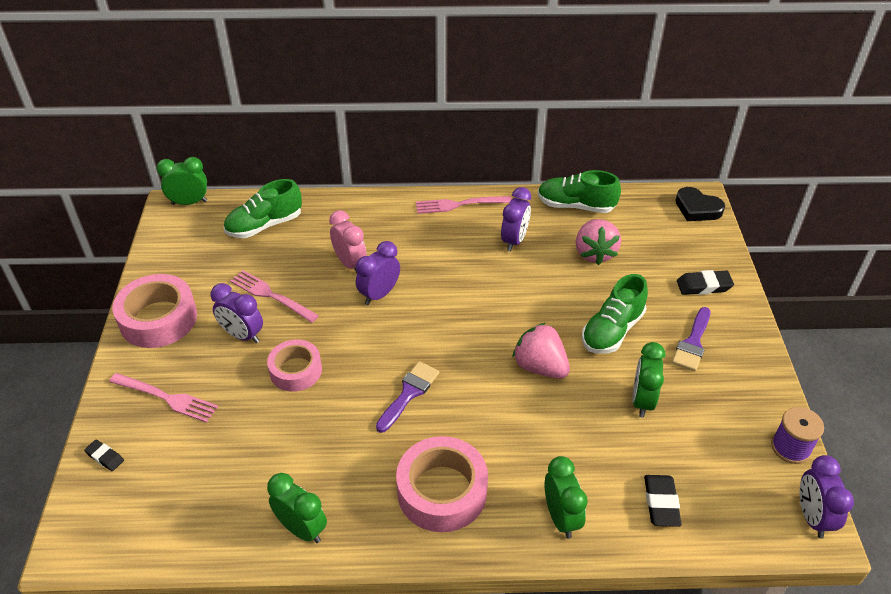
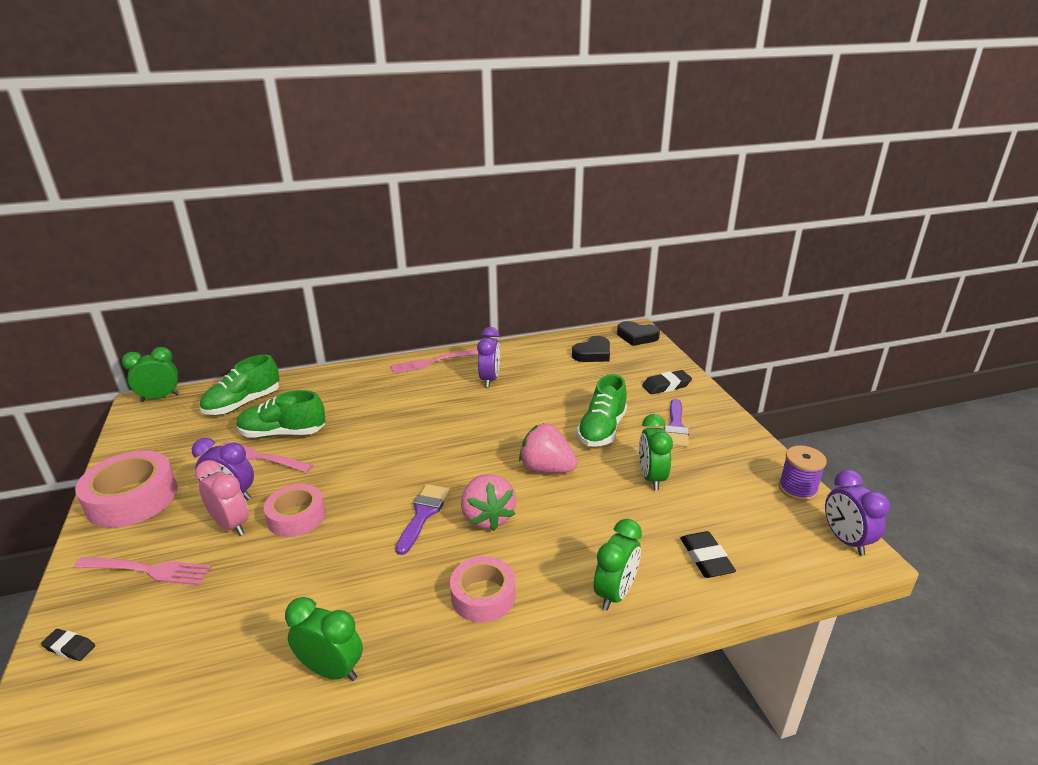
camera: 15 degrees left, 15 degrees down
pink clock [329,210,367,273] -> pink clock moved to [195,460,249,536]
purple clock [356,241,400,305] -> none
pink tape [396,436,488,532] -> pink tape [450,556,515,623], size x0.65
green shoe [538,170,621,213] -> green shoe moved to [237,390,325,437]
green clock [545,456,588,539] -> green clock turned 60 degrees clockwise [594,519,642,610]
pink strawberry [576,219,621,265] -> pink strawberry moved to [461,474,516,531]
none -> black heart [572,336,610,362]

